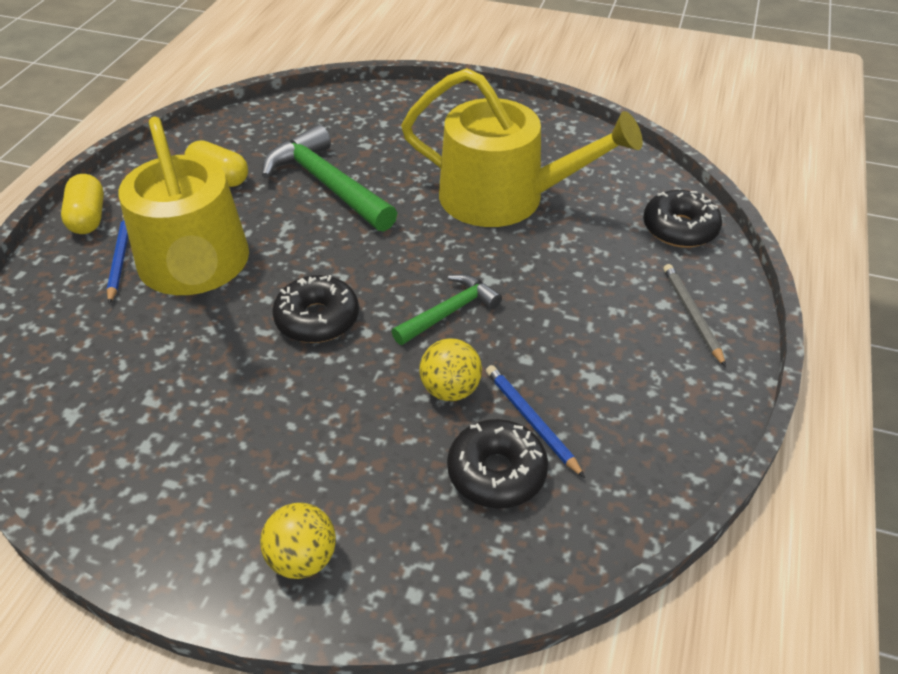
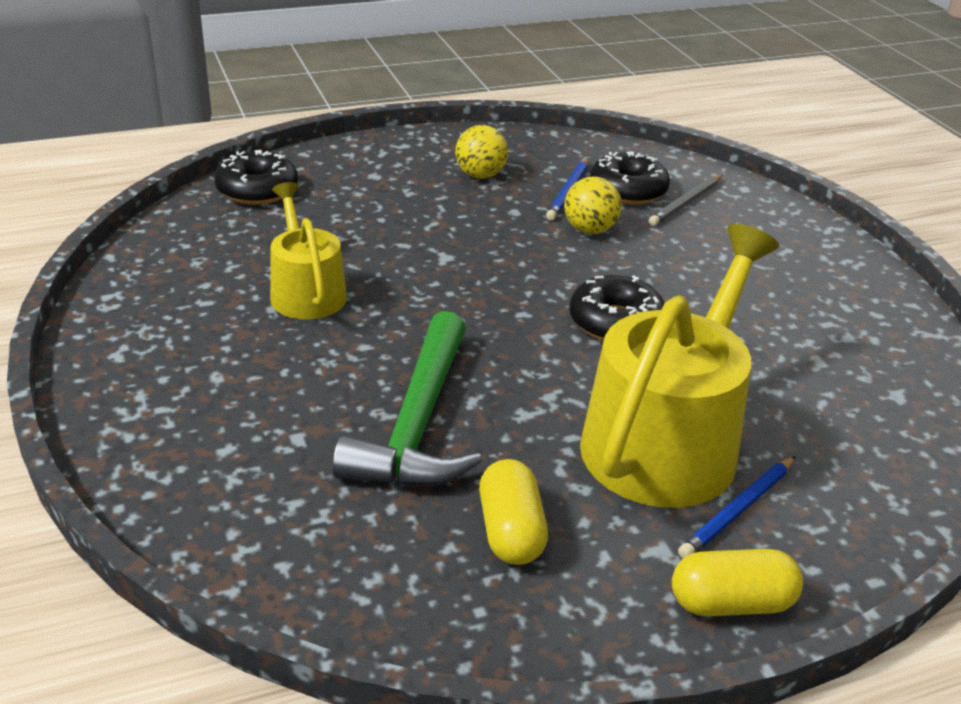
camera: 130 degrees left, 10 degrees down
yellow capsule [61,174,104,234] -> yellow capsule turned 45 degrees clockwise [672,549,803,616]
yellow ball [260,503,336,579] -> yellow ball moved to [455,125,508,179]
green hammer [392,274,502,345] -> none
yellow watering can [401,68,643,227] -> yellow watering can [270,182,347,320], size x0.57
grey pencil [663,264,726,367] -> grey pencil moved to [649,174,723,226]

